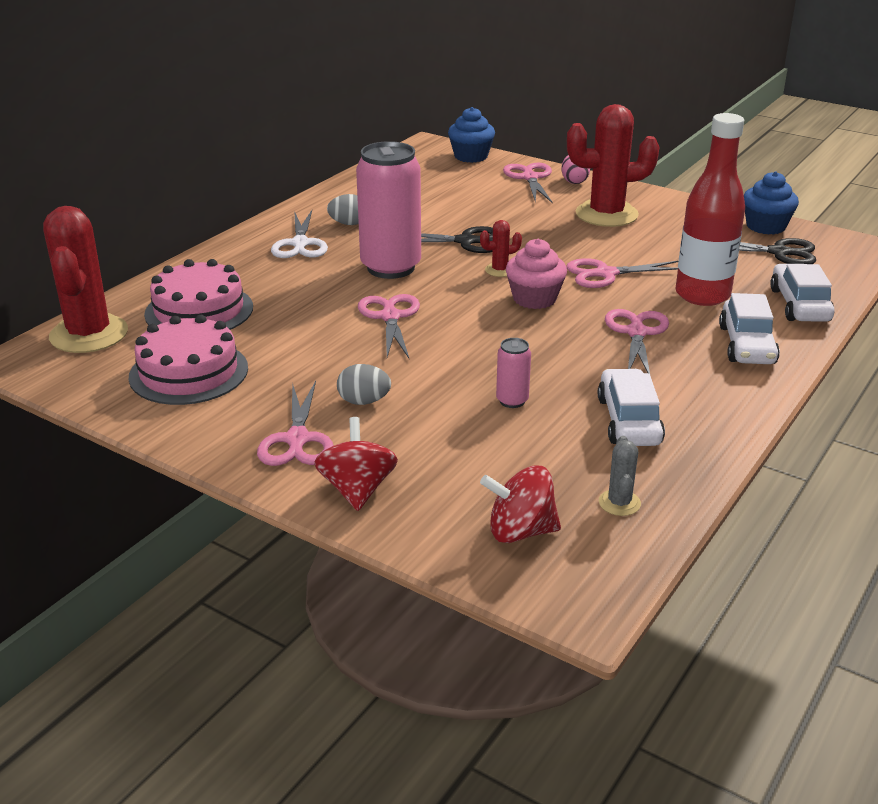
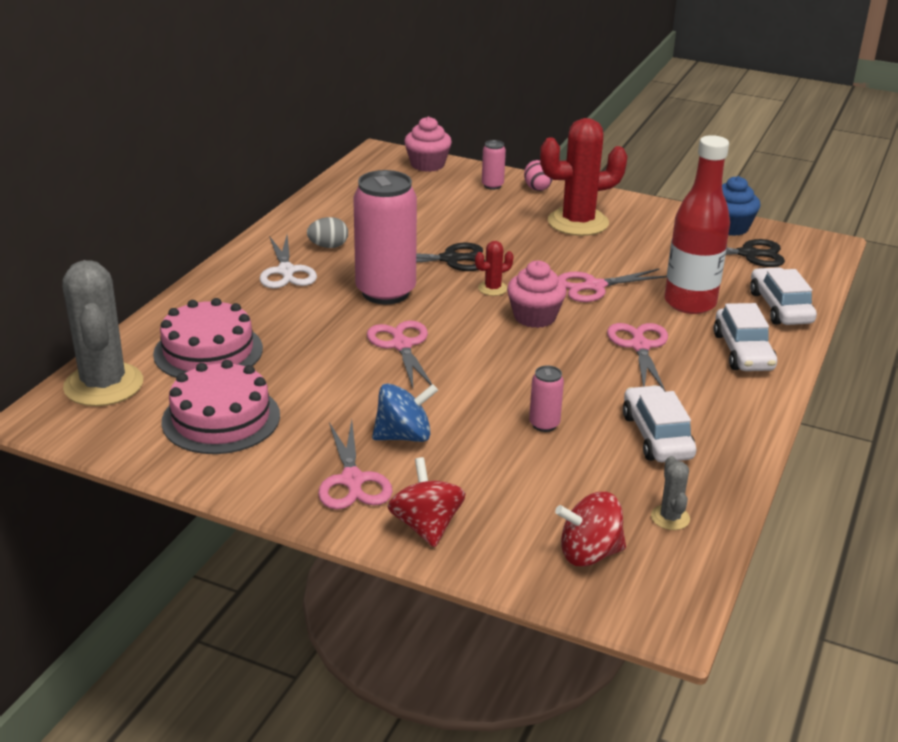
camera: 10 degrees left, 0 degrees up
red cactus [43,206,128,353] -> grey cactus [62,260,143,406]
grey egg [337,364,391,405] -> blue spinning top [372,384,438,442]
blue cupcake [448,107,495,163] -> pink cupcake [404,116,452,172]
pink scissors [503,163,552,202] -> pink can [482,140,506,190]

